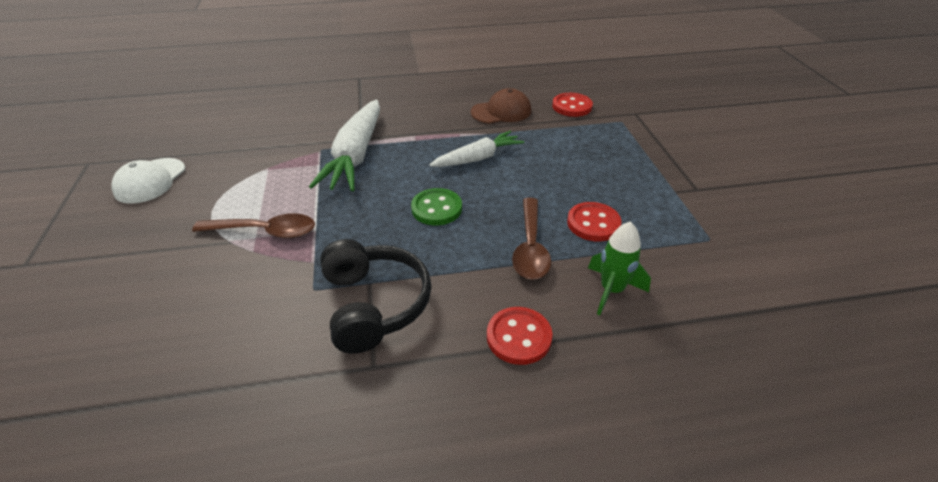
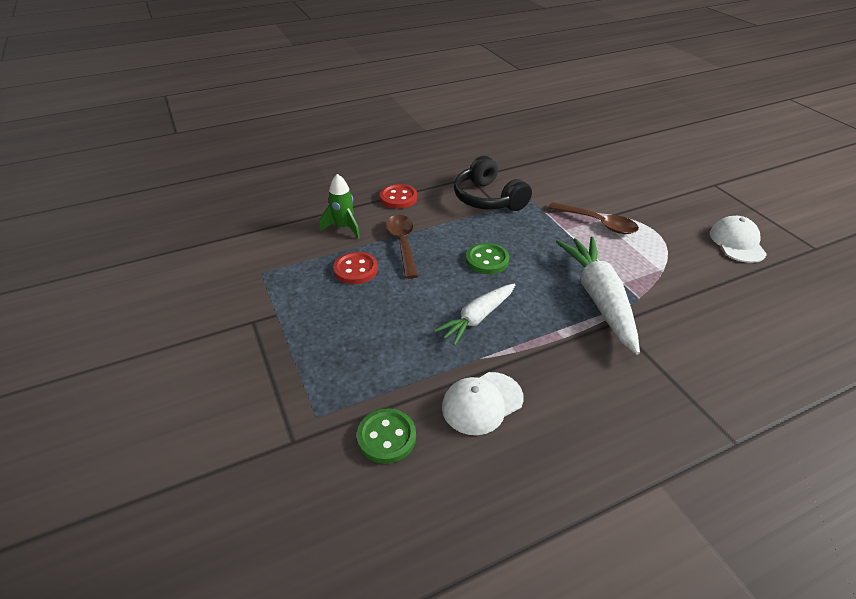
camera: 165 degrees right, 0 degrees up
brown spoon [192,213,315,239] -> brown spoon turned 135 degrees counterclockwise [548,202,639,234]
brown cap [471,88,531,124] -> white cap [442,372,524,435]
red button [552,93,593,117] -> green button [357,409,416,464]

